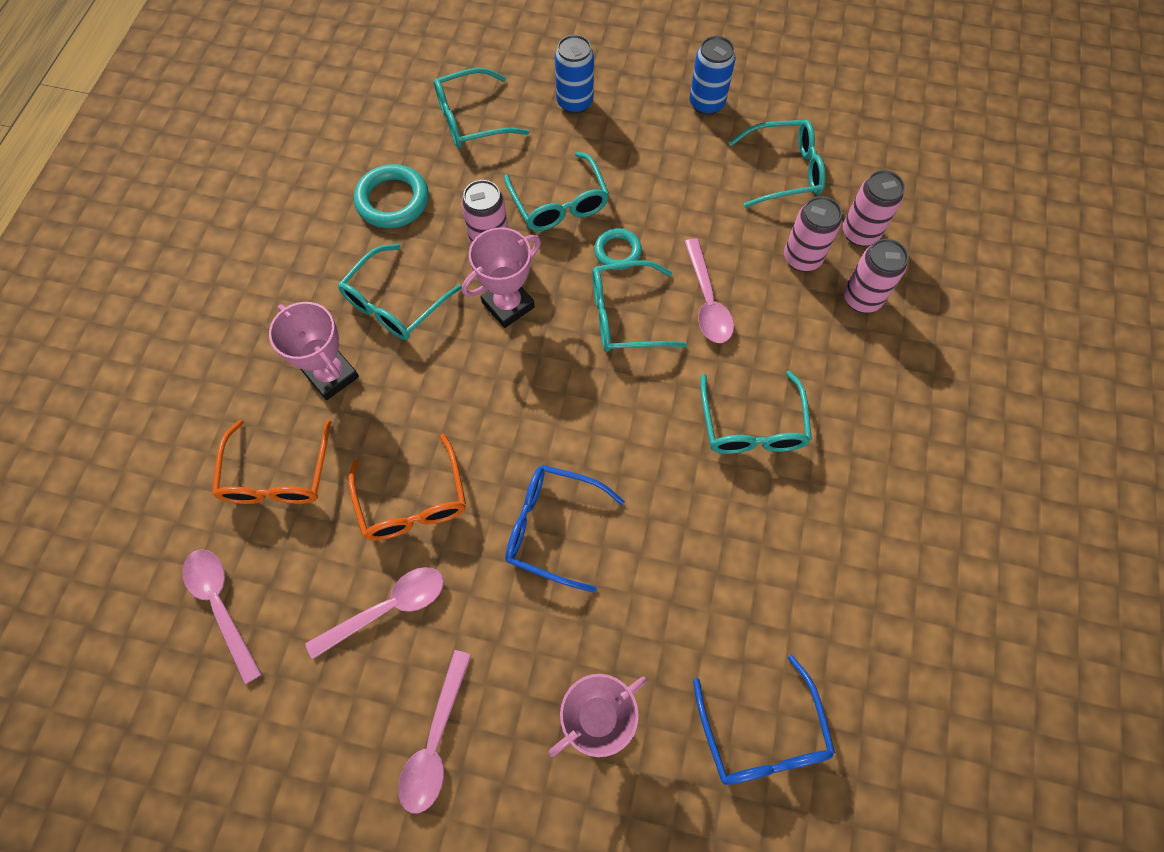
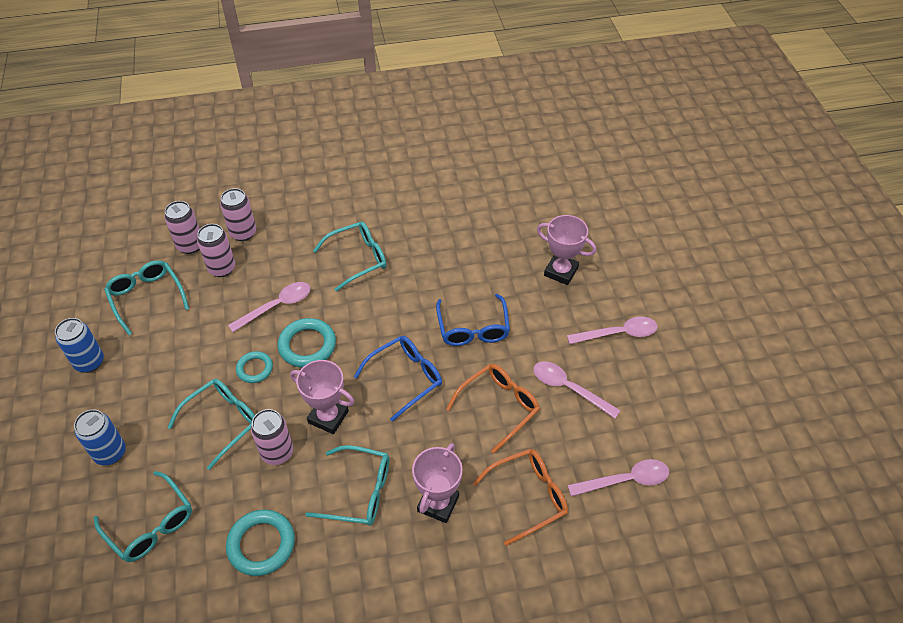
camera: 115 degrees left, 15 degrees down
pink spoon [182,549,262,684] -> pink spoon turned 135 degrees counterclockwise [568,459,669,497]
turquoise glasses [592,260,687,352] -> turquoise ring [278,318,336,368]
blue glasses [693,655,835,785] -> blue glasses moved to [354,336,442,422]

